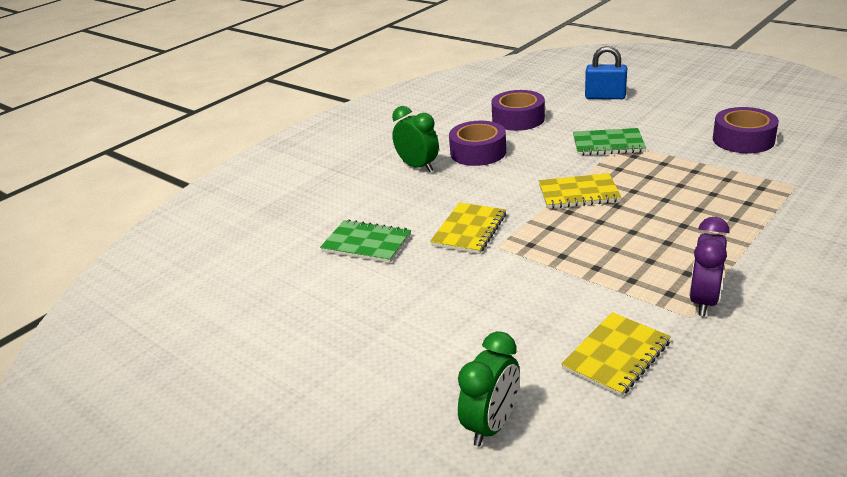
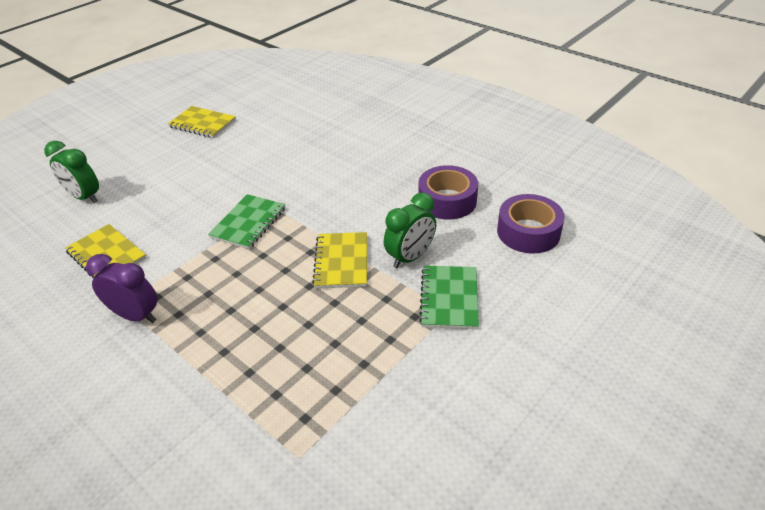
camera: 90 degrees right, 10 degrees up
green notebook [320,219,411,263] -> green notebook moved to [208,194,286,249]
green clock [392,106,439,172] -> green clock moved to [384,193,436,268]
yellow notebook [430,202,506,254] -> yellow notebook moved to [168,106,236,138]
blue padlock [585,46,627,99] -> none
purple tape [713,107,779,153] -> none

